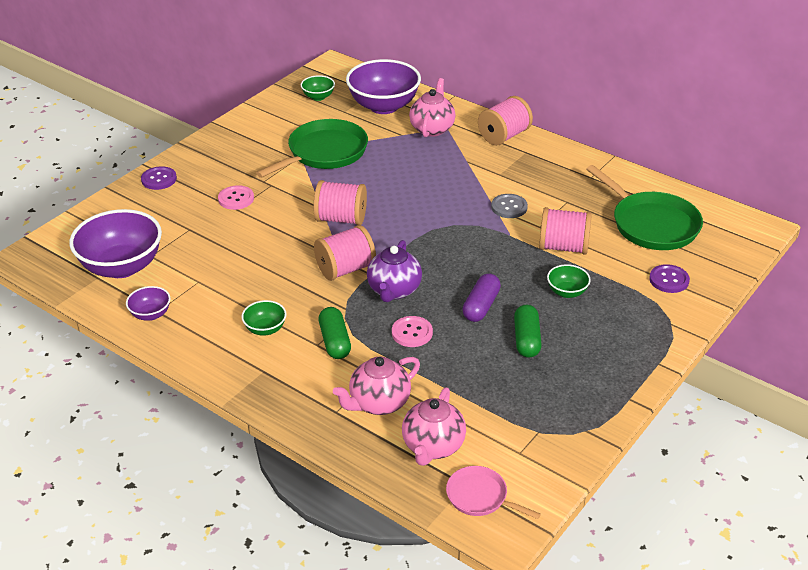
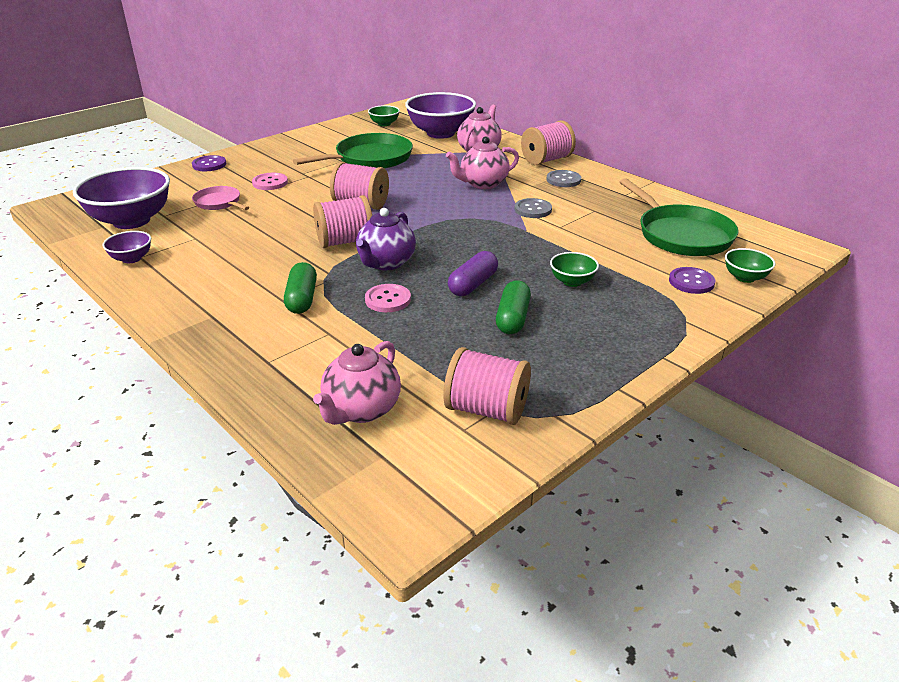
camera: 10 degrees right, 5 degrees down
green bowl [241,300,286,336] -> green bowl moved to [725,248,775,283]
pink teapot [333,356,420,415] -> pink teapot moved to [446,136,519,189]
pink pan [446,466,541,519] -> pink pan moved to [192,186,249,210]
pink spool [539,207,592,254] -> pink spool moved to [443,347,531,425]
none -> grey button [546,170,581,187]

